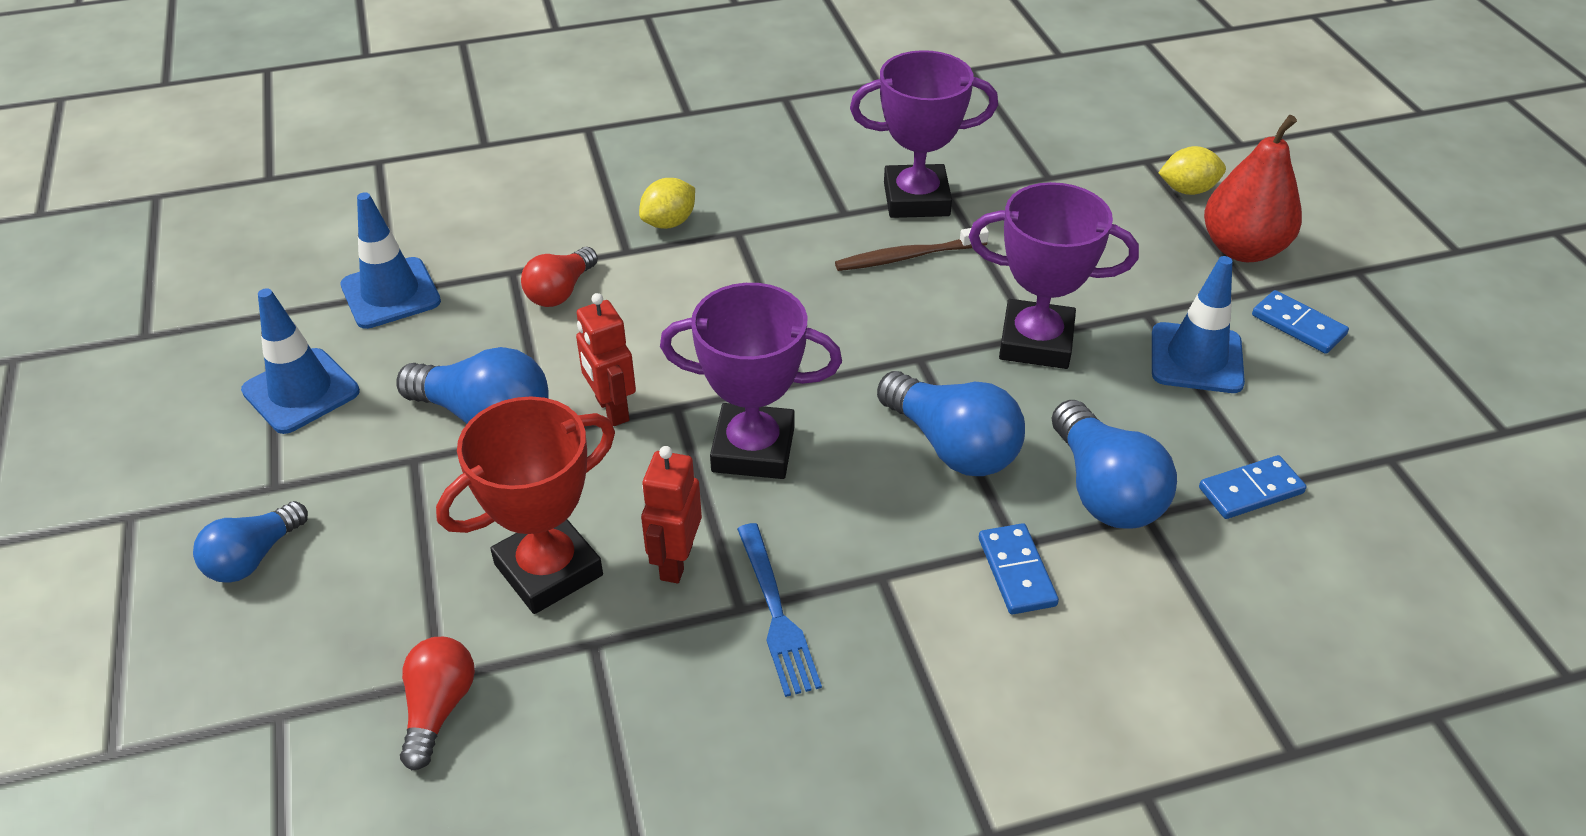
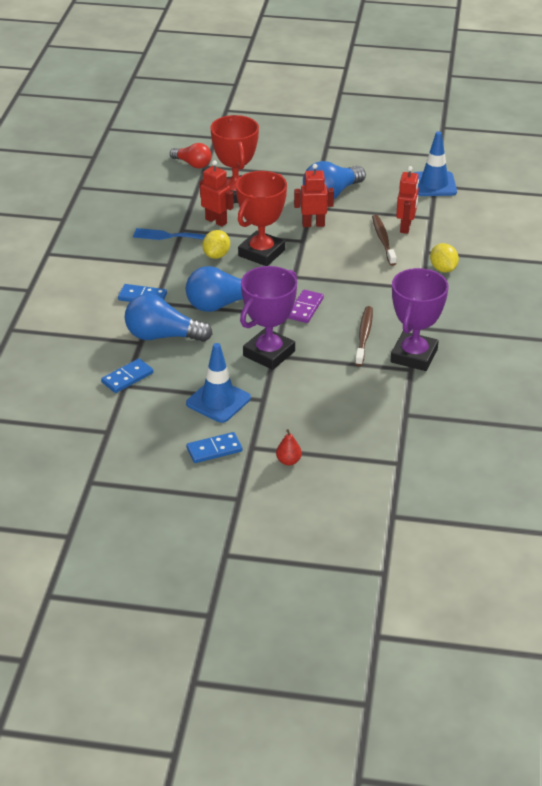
camera: 115 degrees right, 5 degrees down
blue light bulb [193,501,308,583] -> none
blue traffic cone [241,288,360,434] -> none
red light bulb [521,247,598,307] -> red robot [396,166,419,234]
purple trophy [660,283,842,479] -> red trophy [236,171,287,266]
yellow lemon [1158,146,1226,195] -> yellow lemon moved to [202,230,230,259]
blue domino [1199,455,1307,519] -> blue domino turned 45 degrees clockwise [101,358,153,393]
red pear [1204,115,1302,262] -> red pear [276,429,302,465], size x0.43
none -> purple domino [288,290,324,323]
none -> brown toothbrush [372,215,397,266]

